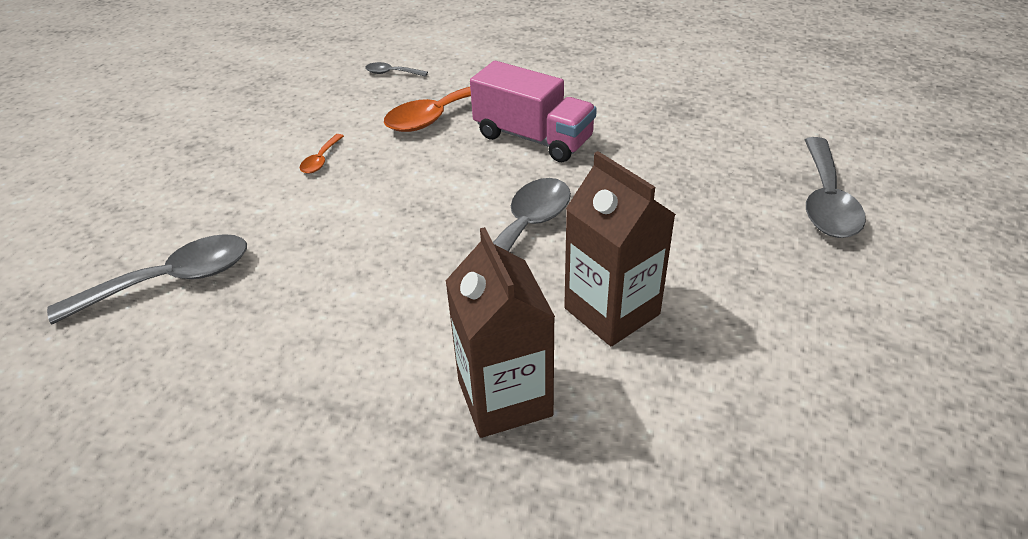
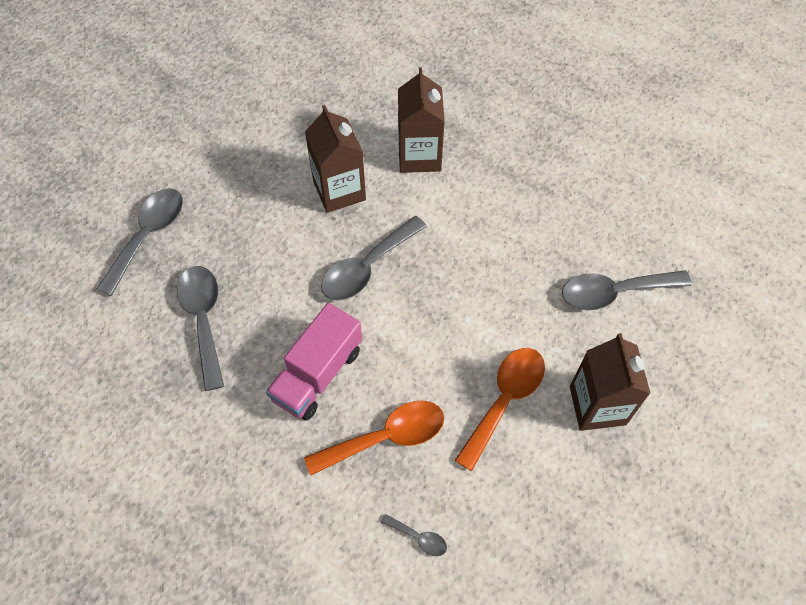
camera: 165 degrees left, 20 degrees up
orange spoon [300,134,344,174] -> orange spoon [454,348,545,471], size x2.15
pink truck [470,61,597,162] -> pink truck turned 105 degrees counterclockwise [266,303,362,421]
none -> grey spoon [177,266,224,391]
none -> brown carton [570,333,651,431]

